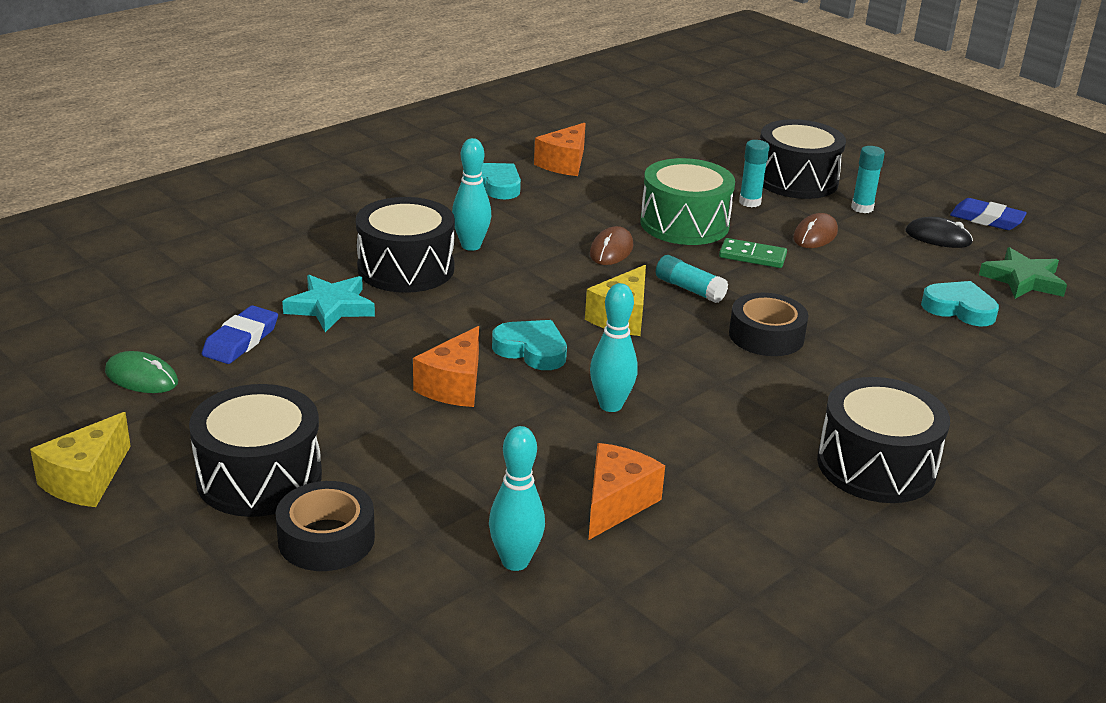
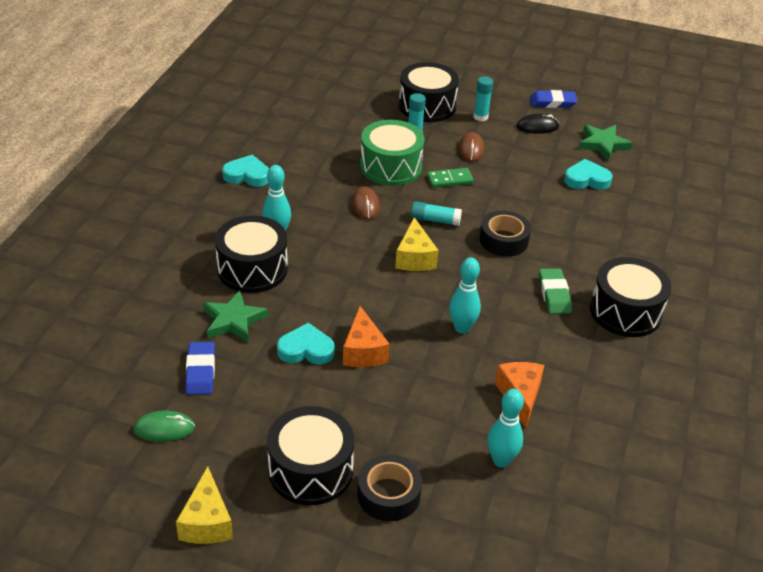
camera: 30 degrees left, 10 degrees up
turquoise star [282,275,375,332] -> green star [203,290,268,343]
turquoise heart [492,320,567,370] -> turquoise heart moved to [277,323,335,365]
orange cheese [534,123,586,176] -> none
none -> green eraser [539,268,572,314]

